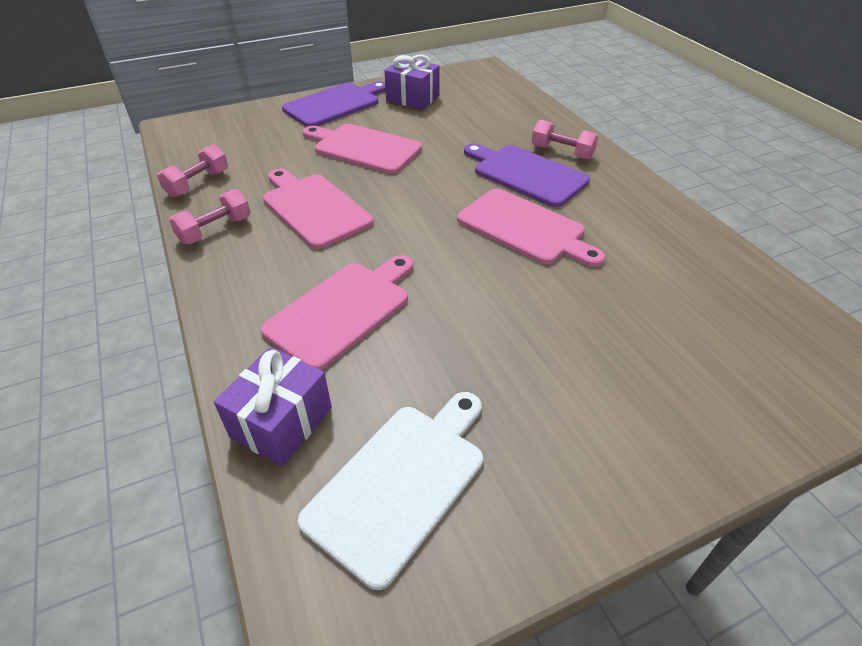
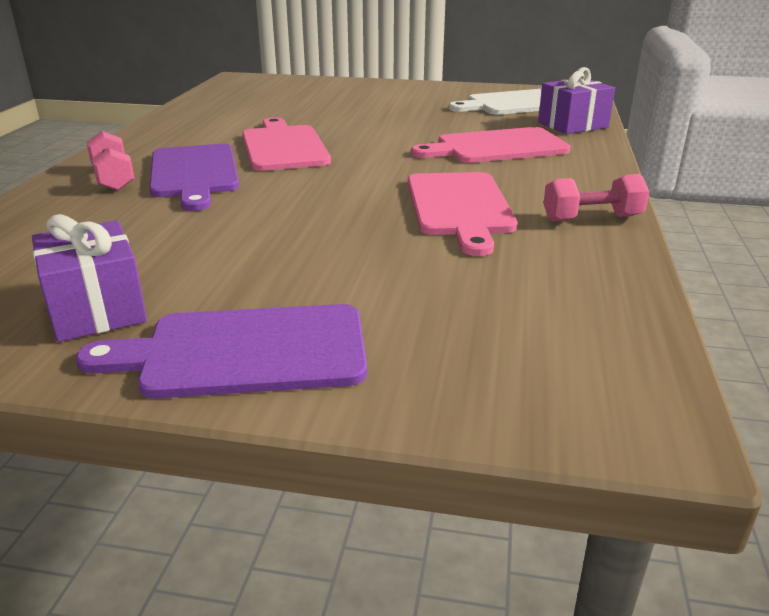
camera: 145 degrees left, 15 degrees down
pink dumbbell [157,144,228,197] -> none
pink cutting board [303,123,422,174] -> none

